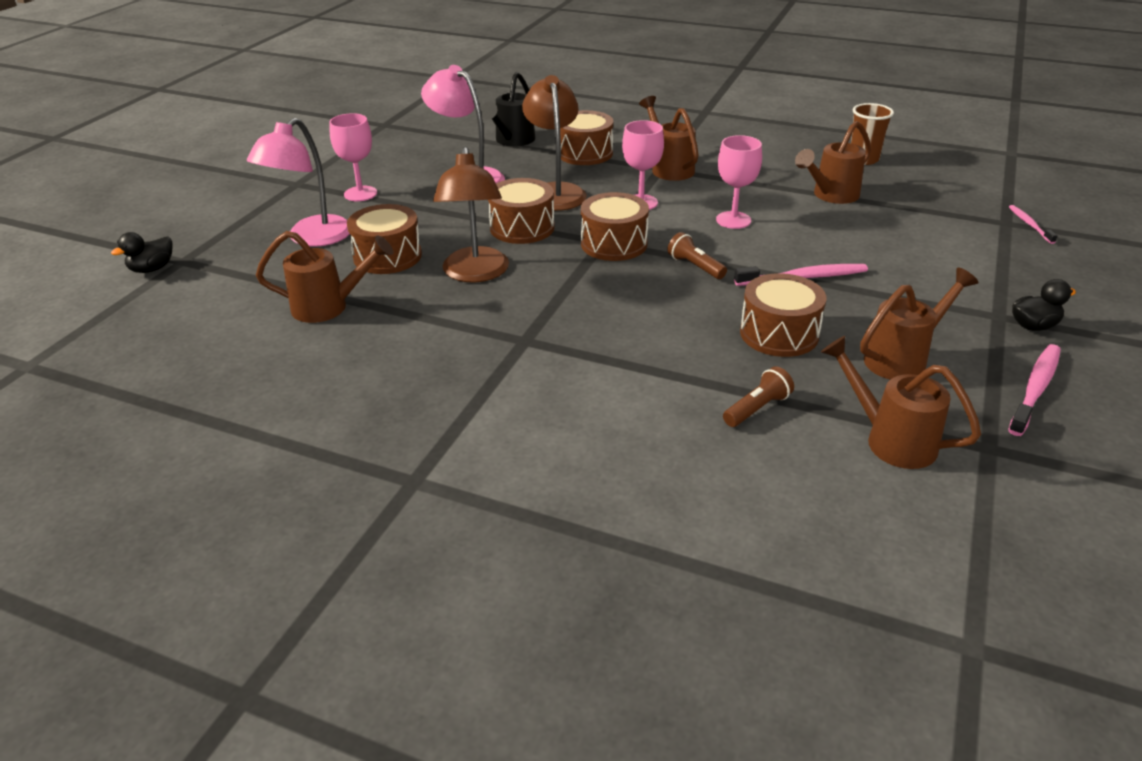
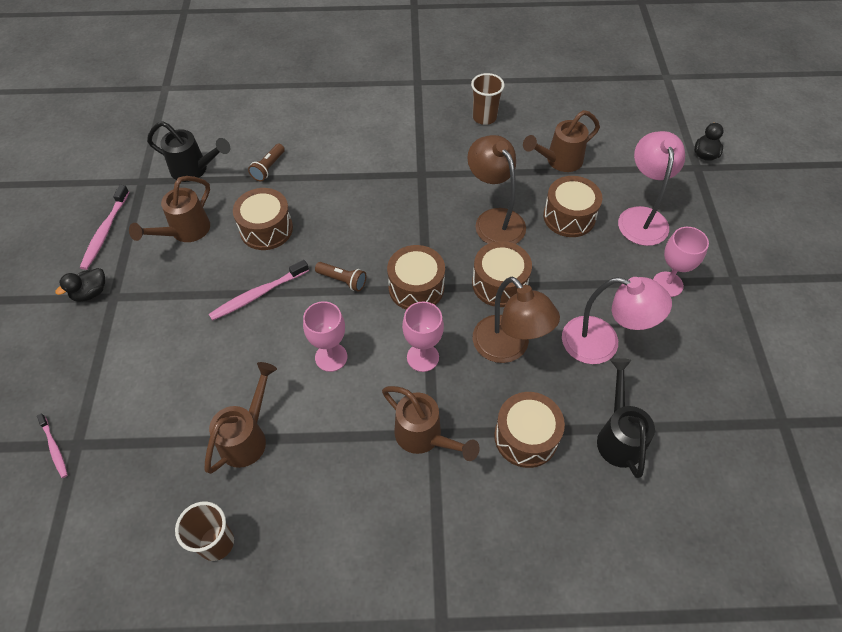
camera: 155 degrees right, 20 degrees up
brown watering can [821,336,981,469] -> black watering can [147,121,230,182]
none -> brown cup [471,73,504,125]

